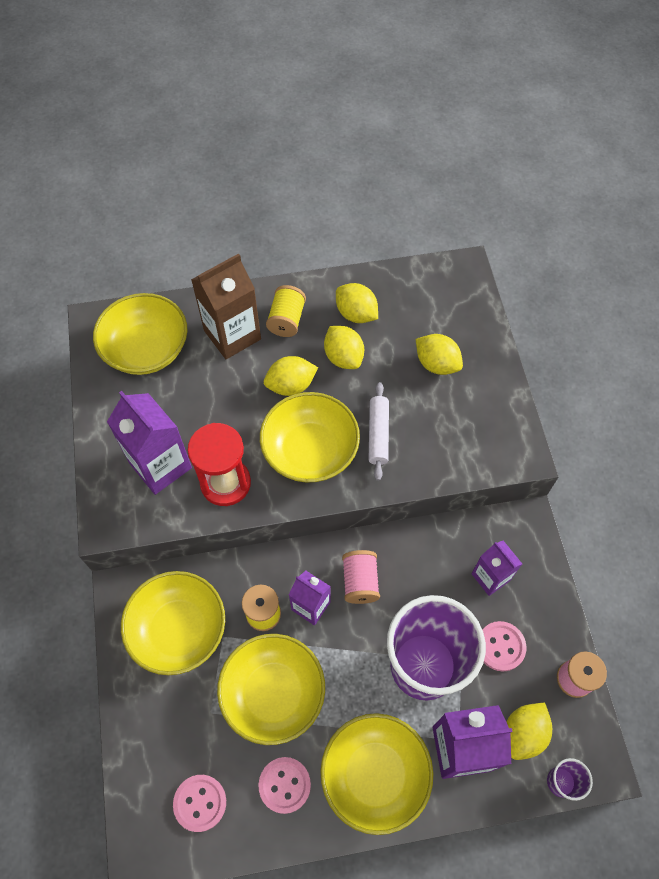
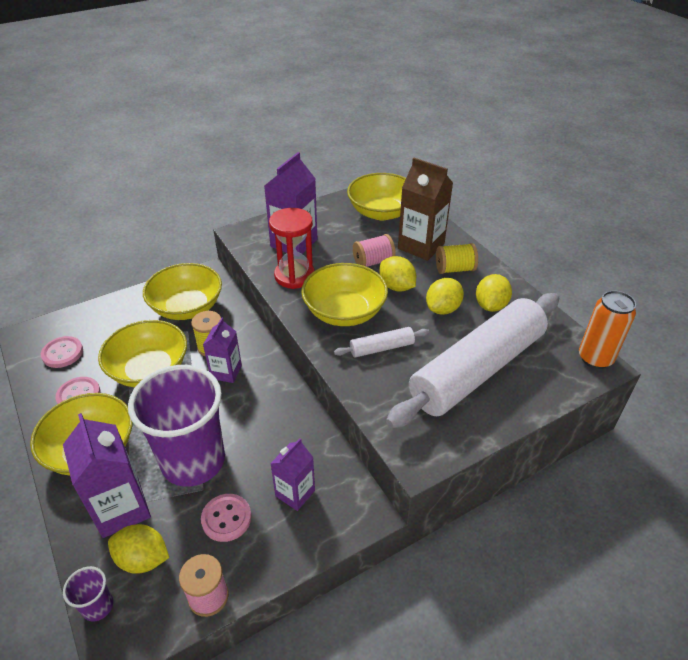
camera: 70 degrees right, 20 degrees down
pink spool [342,550,380,604] -> pink spool moved to [353,234,396,267]
yellow lemon [416,334,463,375] -> white rolling pin [386,293,559,428]
none -> orange can [579,290,636,369]

